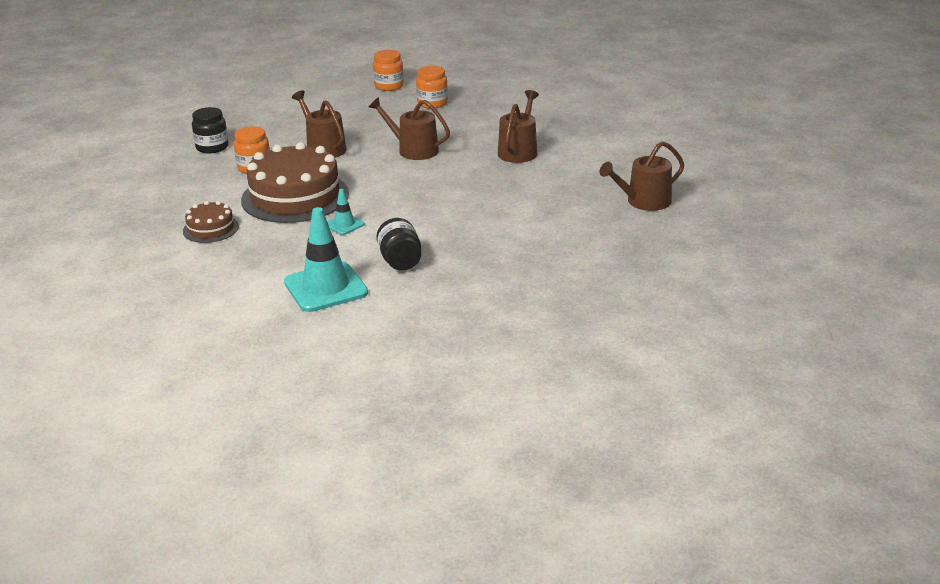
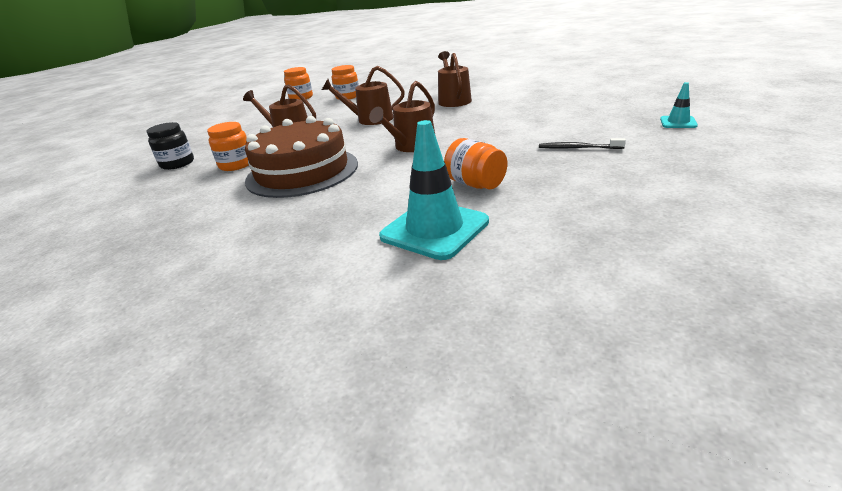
camera: 25 degrees left, 0 degrees up
brown cake [183,201,239,243] -> none
turquoise traffic cone [327,189,365,235] -> turquoise traffic cone moved to [660,82,698,128]
black jar [376,218,421,271] -> orange jar [444,138,507,189]
brown watering can [600,141,684,211] -> brown watering can moved to [369,81,435,152]
none -> black toothbrush [539,138,626,149]

